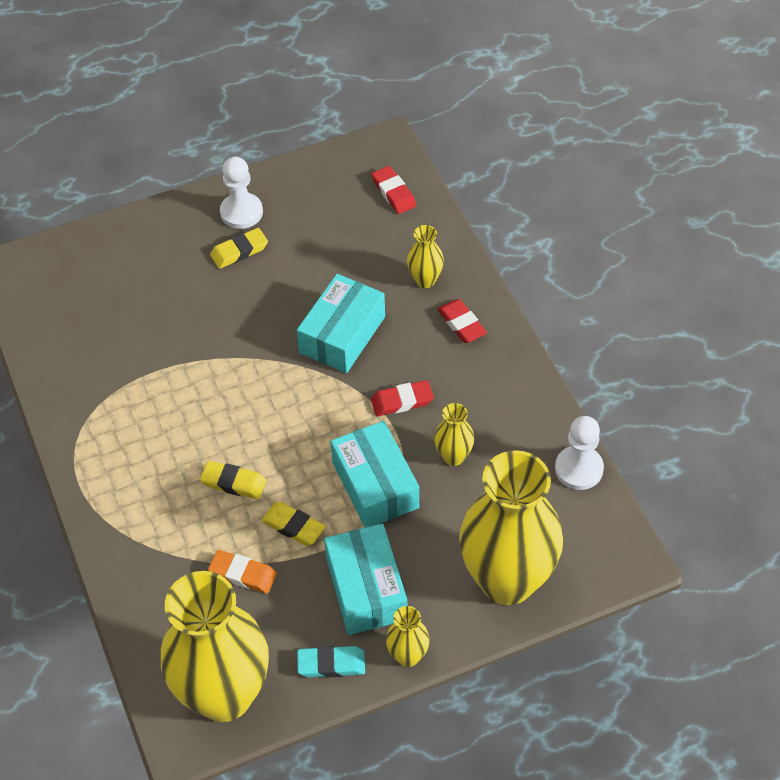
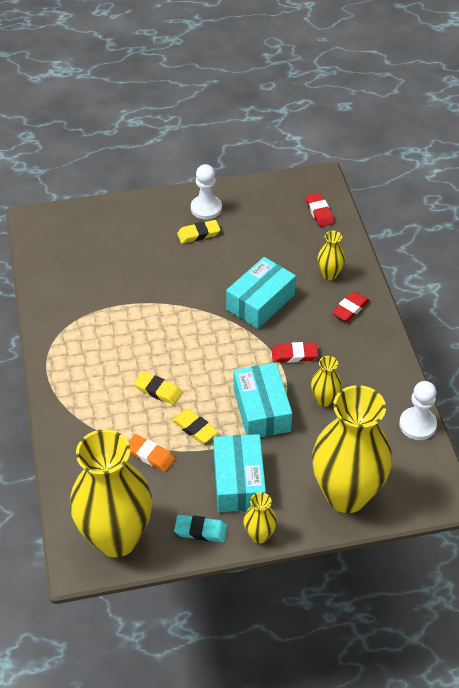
camera: 10 degrees right, 5 degrees down
red eraser [437,299,487,343] -> red eraser turned 60 degrees clockwise [331,291,370,322]

